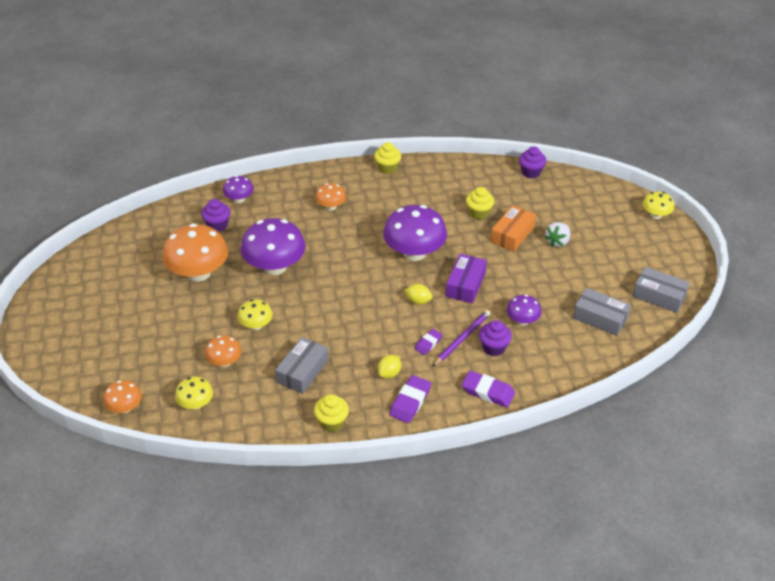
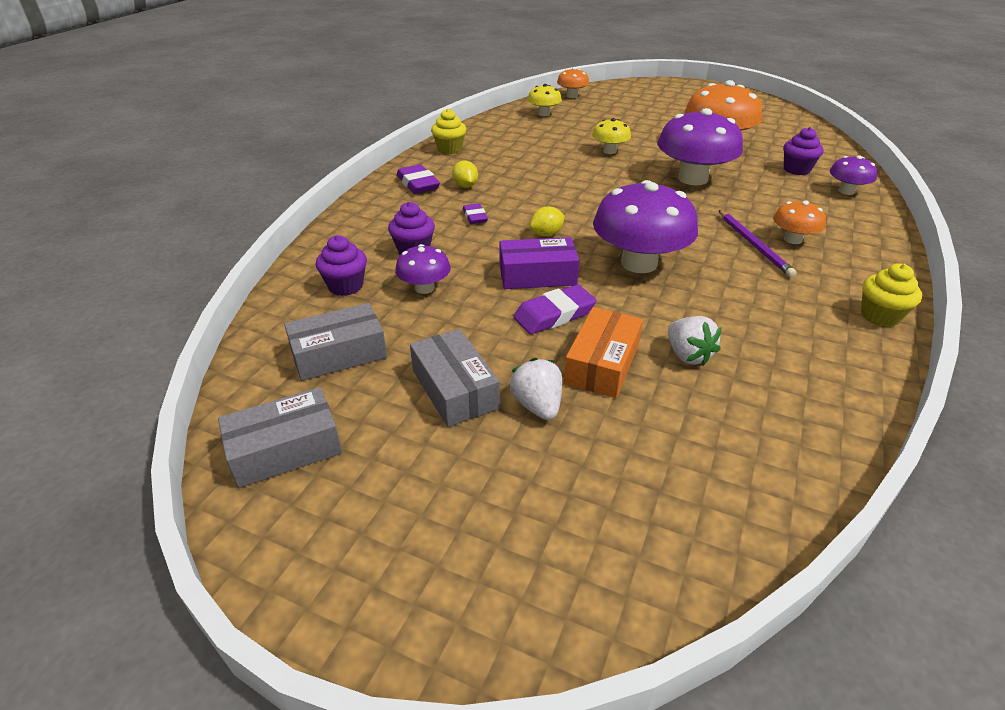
camera: 125 degrees right, 5 degrees down
orange mushroom [205,335,242,367] -> none
grey box [275,337,328,394] -> grey box moved to [410,329,500,427]
purple pencil [432,310,491,367] -> purple pencil moved to [719,210,797,278]
purple box [446,254,487,303] -> purple box turned 60 degrees counterclockwise [500,237,580,289]
purple eraser [462,371,515,408] -> purple eraser moved to [513,284,597,334]
yellow cupcake [466,187,494,220] -> white strawberry [668,316,722,366]
orange box [491,205,536,252] -> orange box turned 45 degrees clockwise [564,307,643,398]
purple cupcake [519,146,546,178] -> purple cupcake moved to [316,235,367,296]
yellow mushroom [643,191,674,219] -> none

